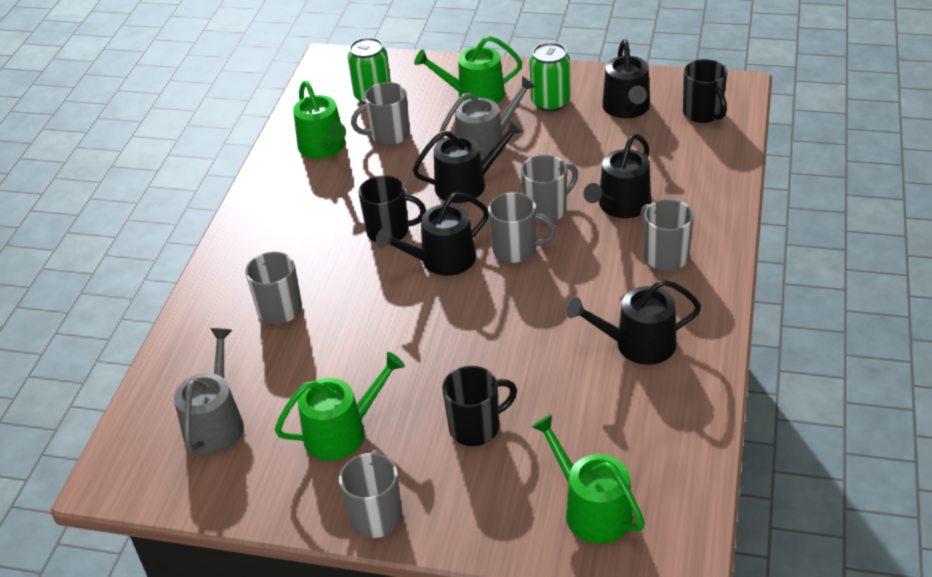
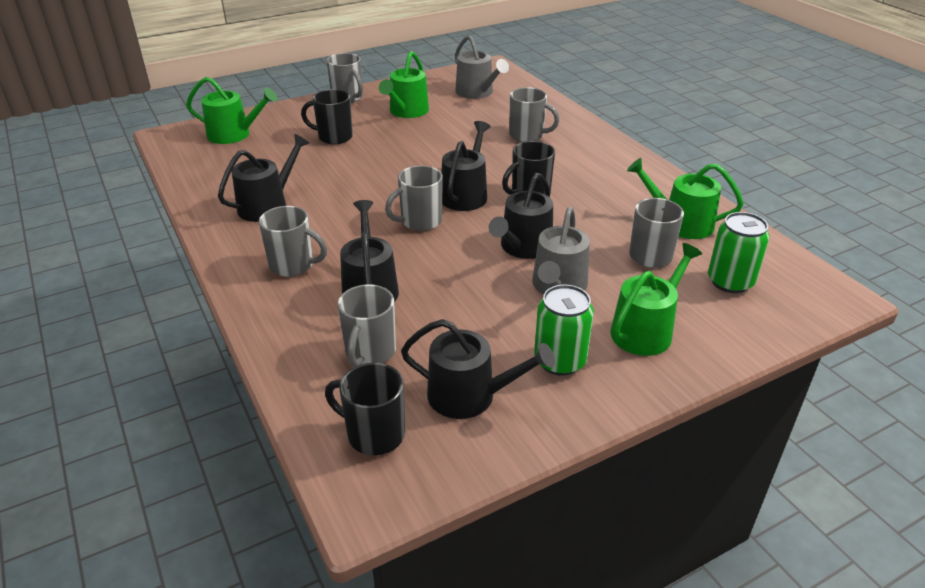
camera: 135 degrees right, 5 degrees down
black mug [442,366,517,446] -> black mug turned 75 degrees clockwise [301,89,353,144]
grey mug [521,155,578,223] -> grey mug moved to [338,284,396,367]
black watering can [602,39,650,118] -> black watering can turned 150 degrees clockwise [401,319,555,419]

